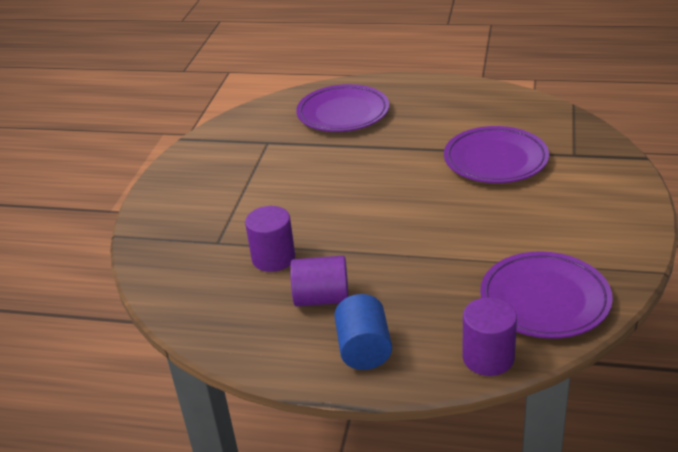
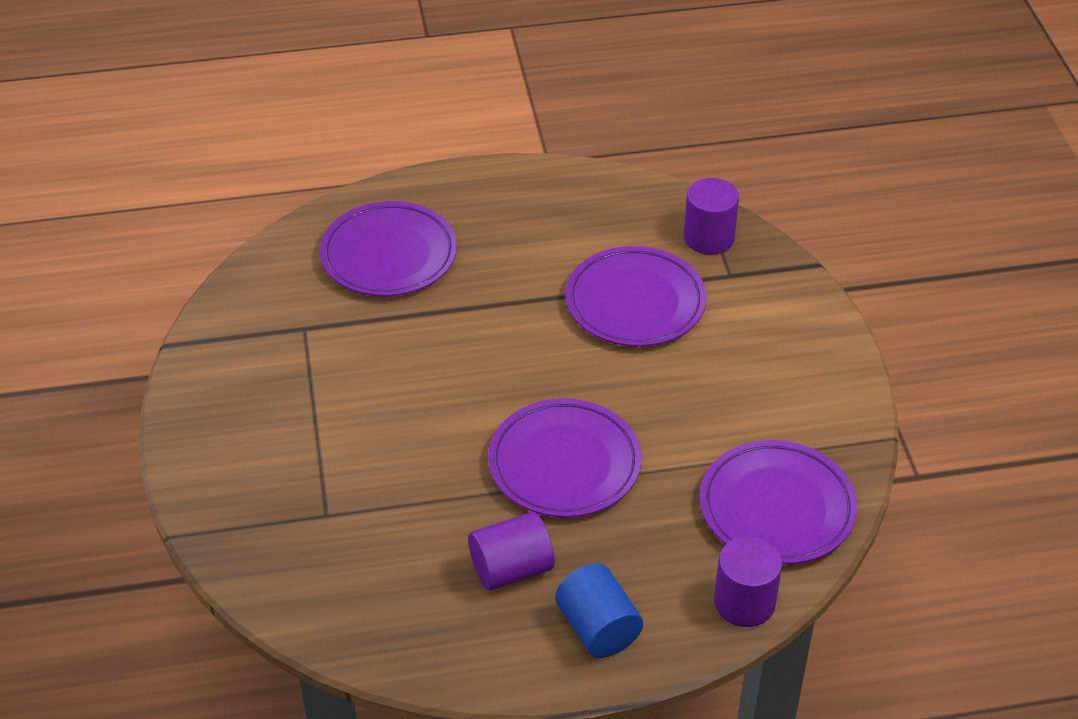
camera: 25 degrees left, 10 degrees up
purple cylinder [245,206,295,272] -> purple cylinder moved to [684,178,739,255]
none -> purple plate [488,398,642,518]

